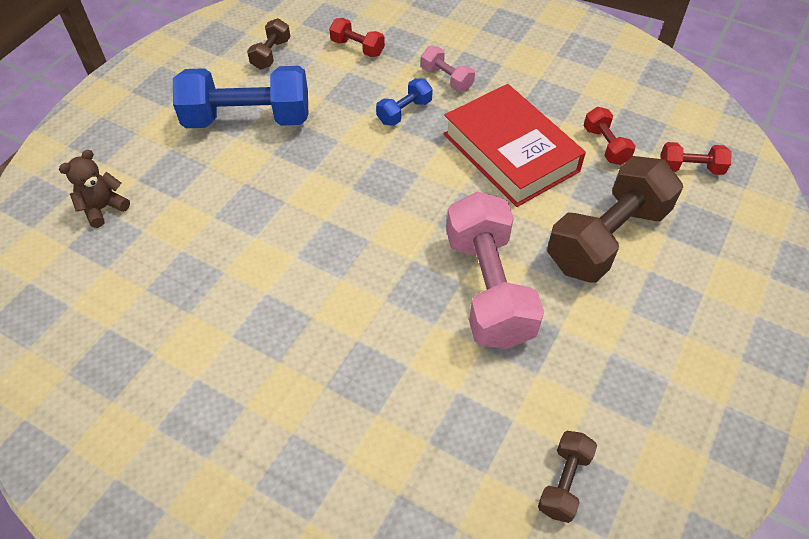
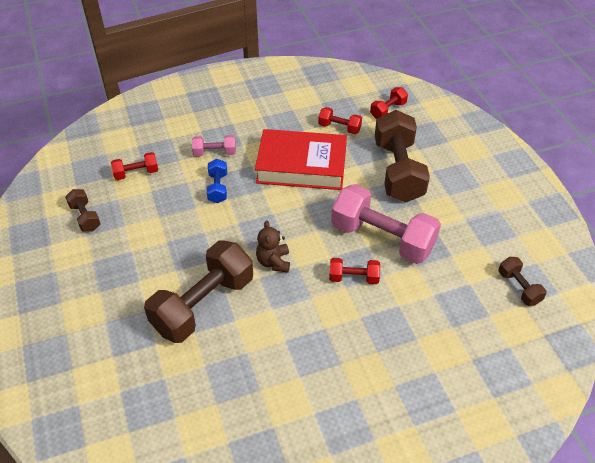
camera: 50 degrees left, 5 degrees down
brown teddy bear [59,150,130,228] -> brown teddy bear moved to [256,220,290,273]
blue dumbbell [173,66,308,128] -> none
none -> brown dumbbell [144,241,253,343]
none -> red dumbbell [329,258,380,284]

